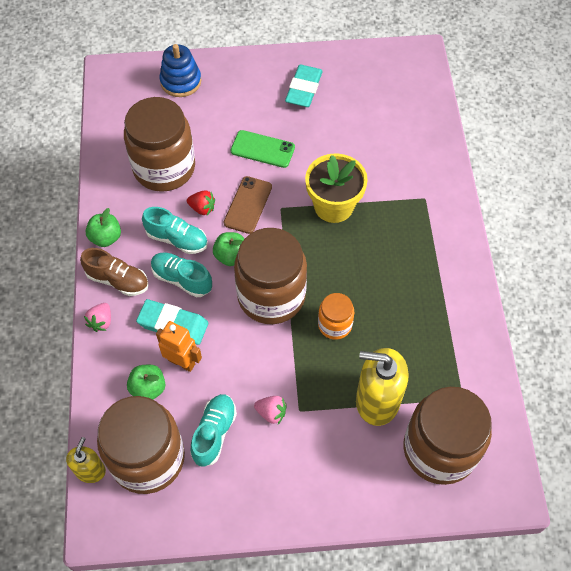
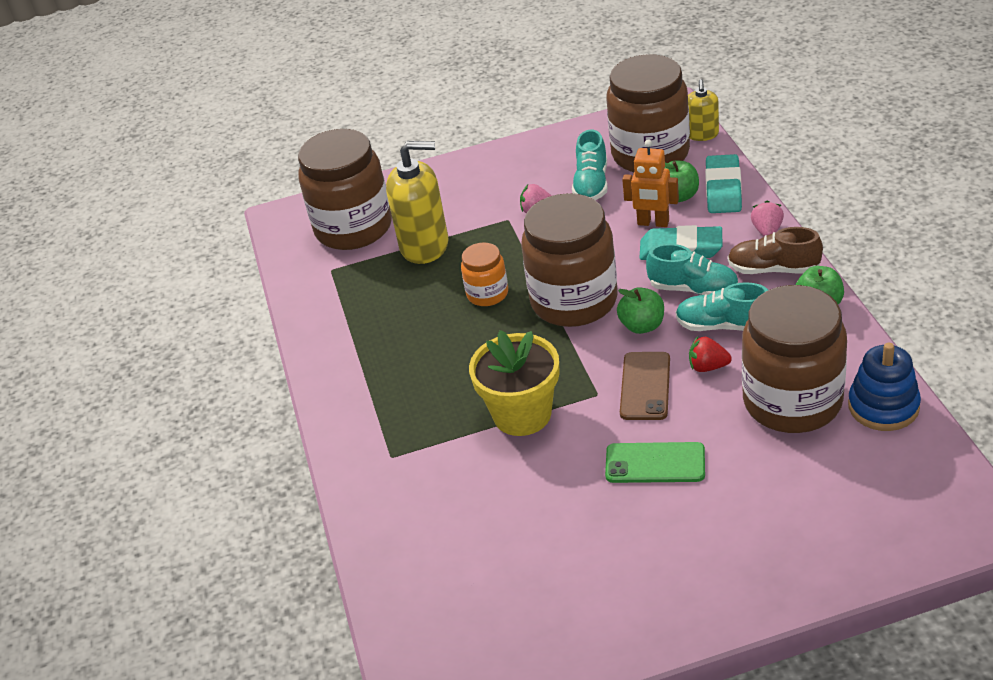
camera: 175 degrees right, 20 degrees down
blue stacking toy [160,44,201,97] -> blue stacking toy moved to [848,343,921,431]
turquoise eraser [285,65,323,107] -> turquoise eraser moved to [705,154,742,213]

